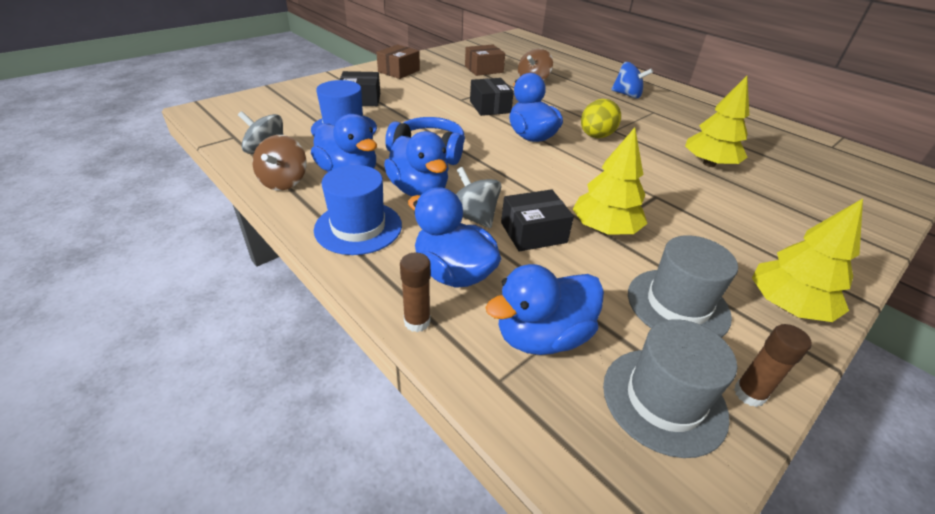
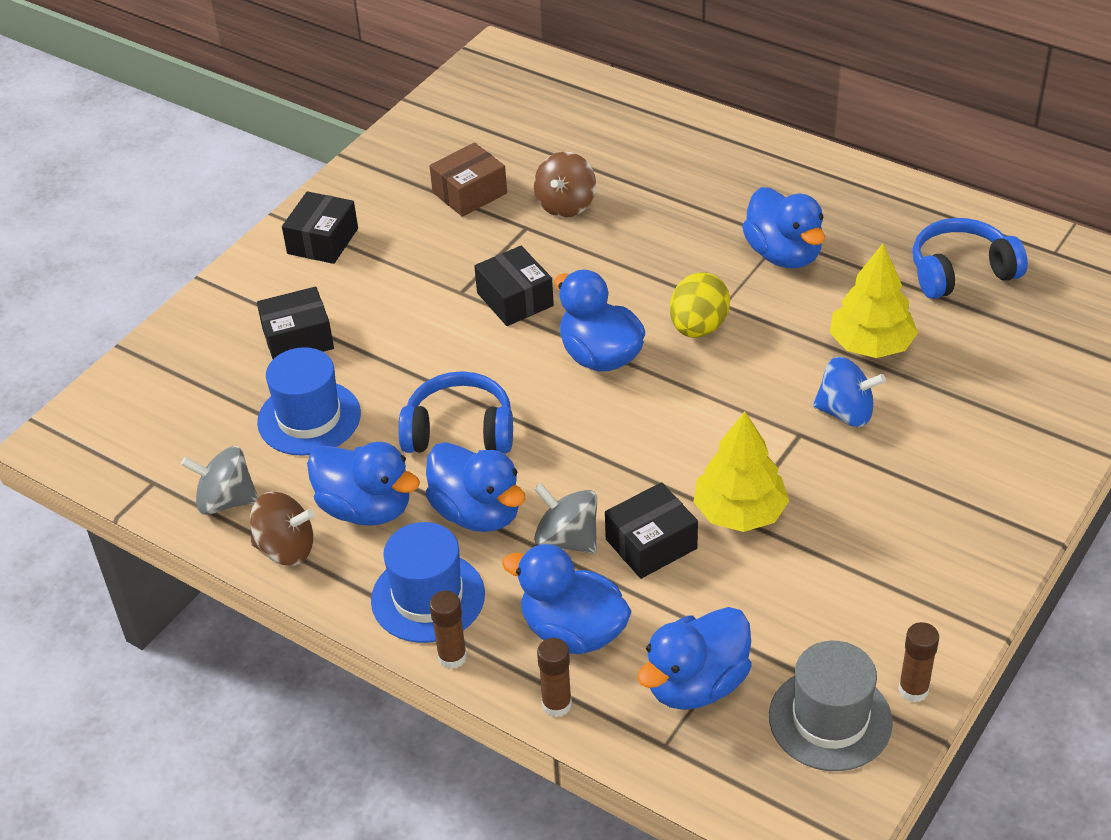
camera: 10 degrees left, 5 degrees up
brown spinning top [253,135,307,191] -> brown spinning top turned 75 degrees counterclockwise [250,492,315,566]
brown box [376,44,420,79] -> black box [282,191,358,264]
blue spinning top [611,62,653,99] -> blue spinning top moved to [813,357,886,427]
grey hat [628,235,738,338] -> none
yellow tree [752,199,863,322] -> none
none -> brown glue stick [429,591,467,669]
none -> blue duck [742,187,825,269]
none -> blue headphones [913,218,1028,299]

